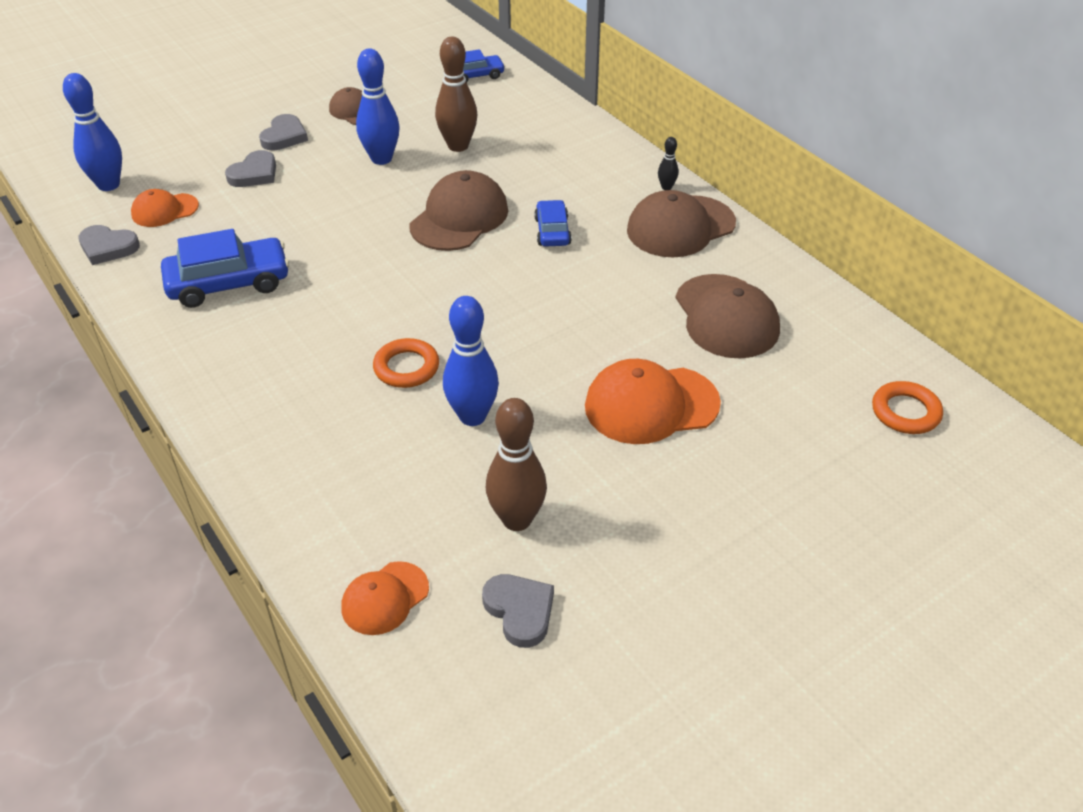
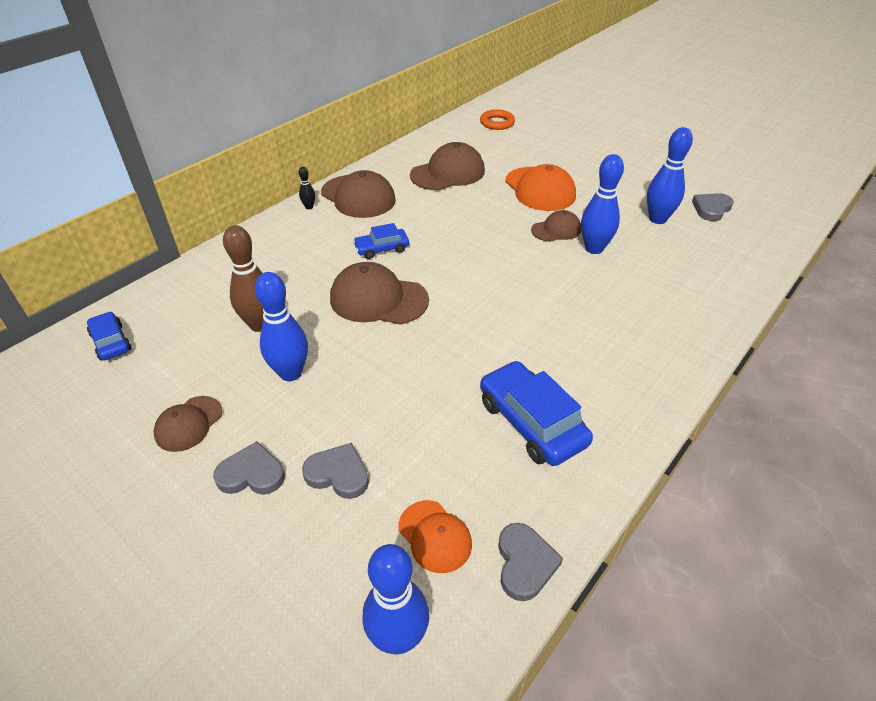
camera: 105 degrees left, 0 degrees up
orange cap [342,561,429,635] -> none
orange ring [373,338,439,388] -> none
brown bowling pin [486,398,547,531] -> blue bowling pin [647,127,693,224]
none -> brown cap [531,210,581,242]

